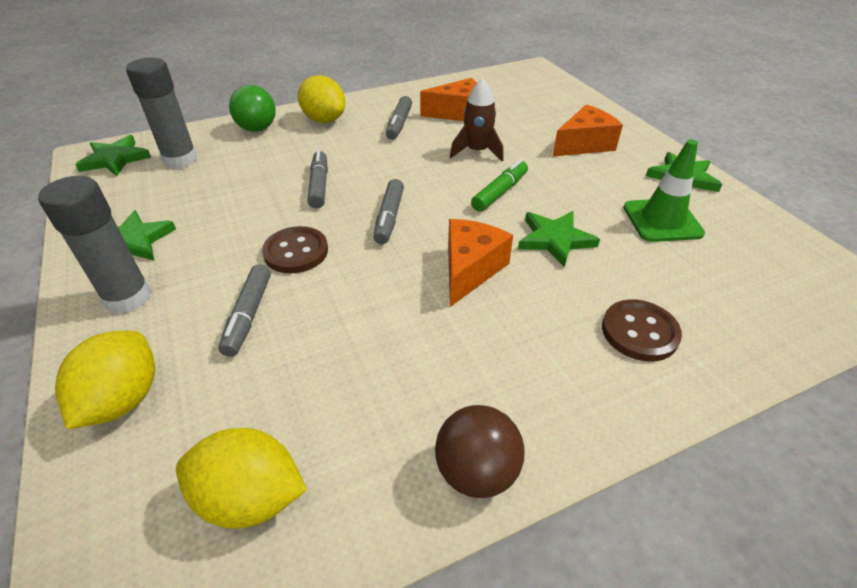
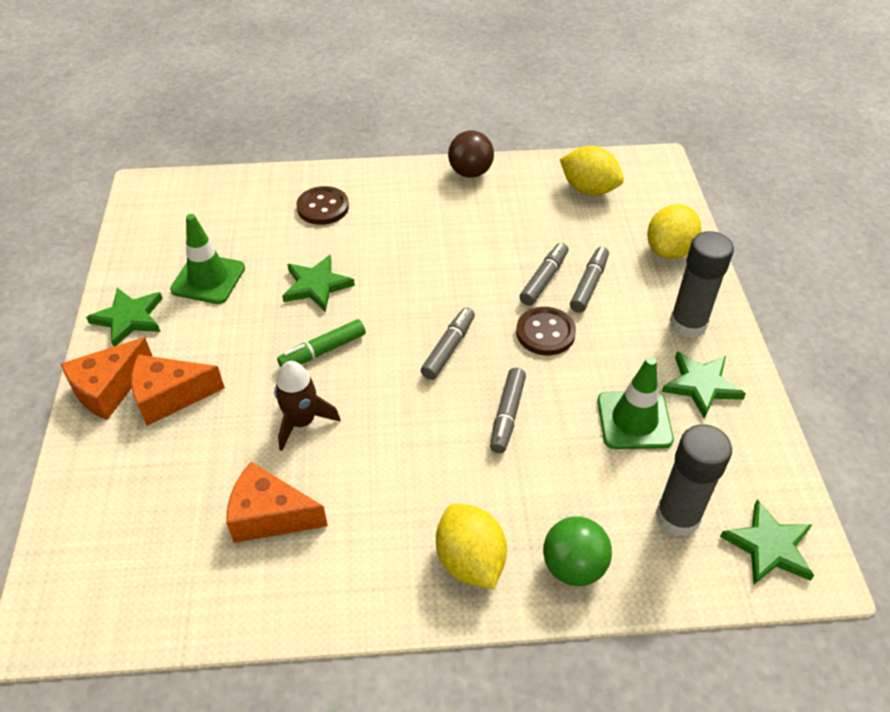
camera: 160 degrees left, 5 degrees up
grey marker [386,96,412,140] -> grey marker moved to [519,243,569,306]
orange cheese [448,219,513,307] -> orange cheese moved to [61,337,153,420]
none -> green traffic cone [597,357,674,449]

